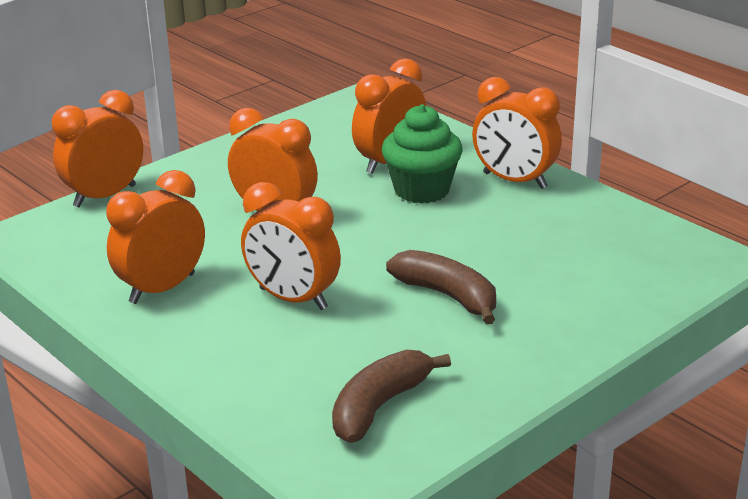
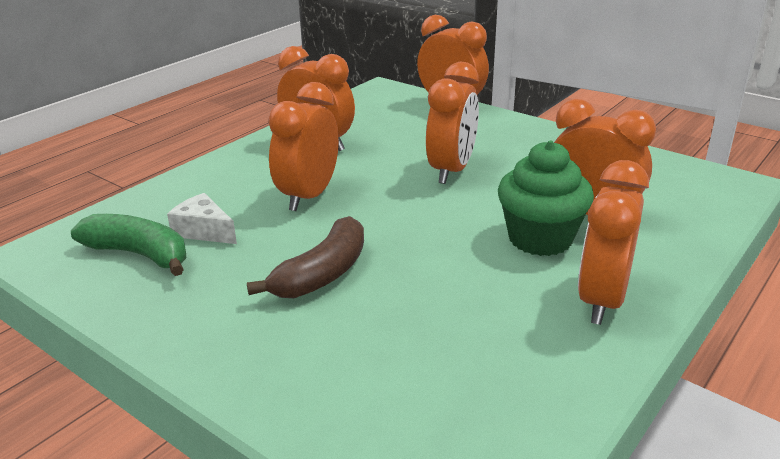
camera: 80 degrees right, 0 degrees up
brown banana [332,350,451,443] -> green banana [71,214,186,276]
none -> white cheese [167,193,237,244]

